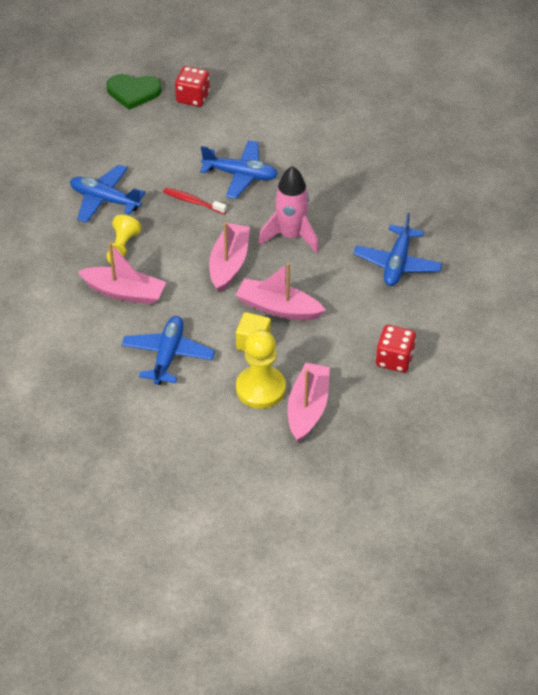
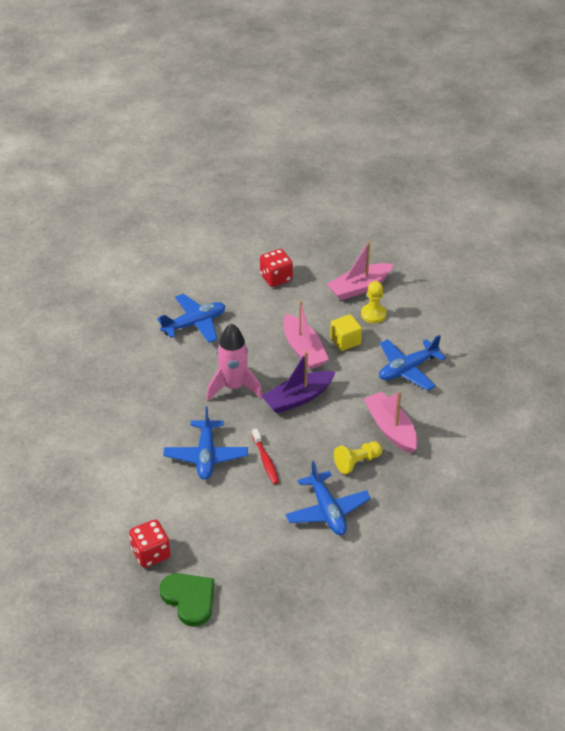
camera: 135 degrees left, 5 degrees down
blue plane [200,140,278,199] -> blue plane turned 150 degrees counterclockwise [163,407,248,480]
pink boat [209,222,250,292] -> purple boat [262,351,335,413]
yellow pawn [236,330,286,409] -> yellow pawn [361,281,386,323], size x0.64

